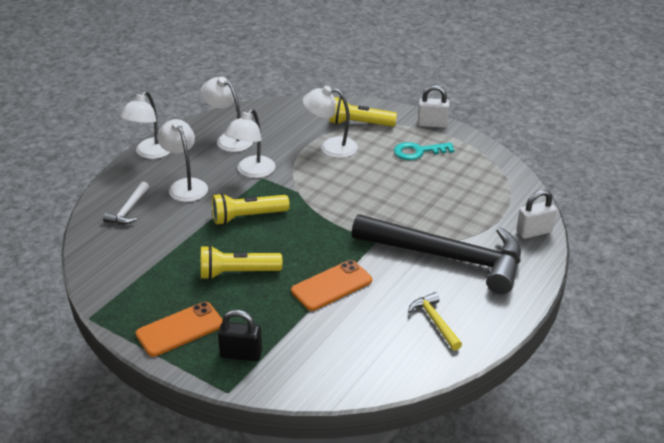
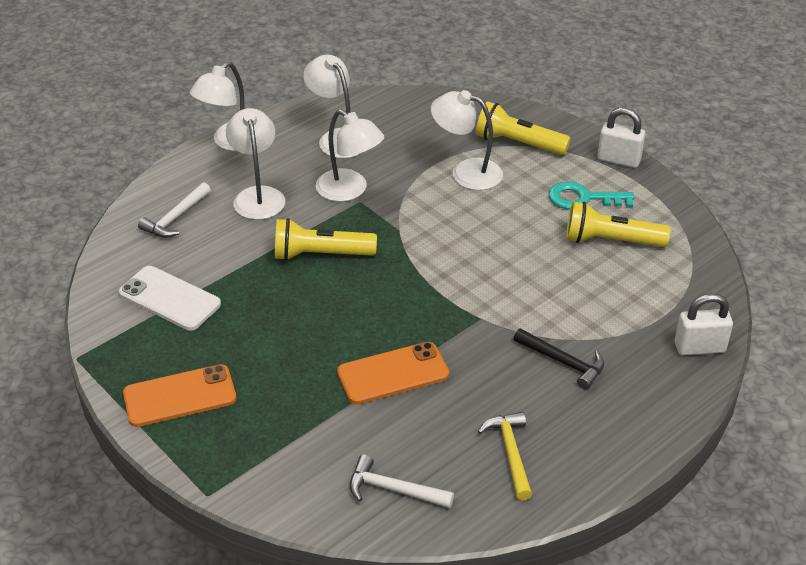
camera: 15 degrees right, 5 degrees up
yellow flashlight [200,245,282,280] -> yellow flashlight moved to [566,202,671,247]
black padlock [218,310,262,361] -> none
white lamp [225,109,275,178] -> white lamp turned 90 degrees counterclockwise [316,110,384,202]
black hammer [352,214,521,294] -> black hammer [514,328,604,390], size x0.40
none -> white phone [119,266,221,330]
none -> white hammer [350,454,454,508]

